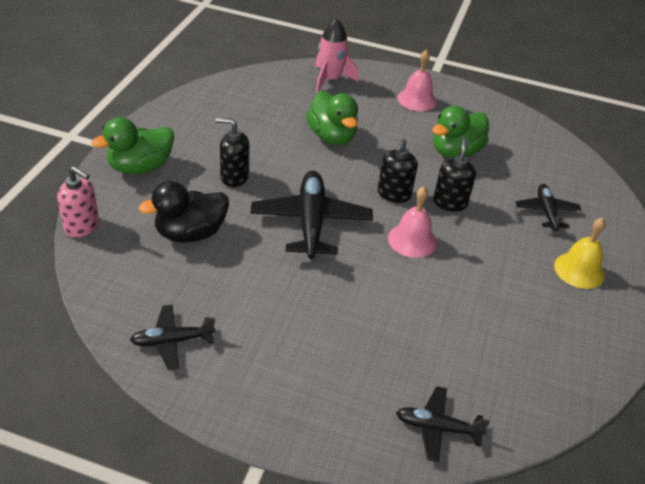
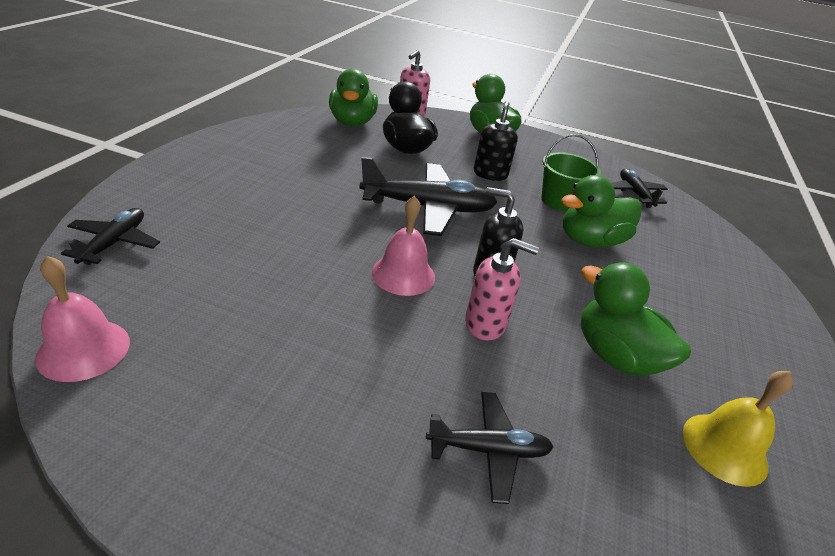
camera: 90 degrees right, 5 degrees down
black plane [130,305,216,370] -> black plane moved to [611,169,668,208]
pink rocket [315,18,358,93] -> none
pink bell [397,49,437,111] -> pink bell moved to [35,256,130,382]
black soap dispenser [433,137,476,212] -> pink soap dispenser [465,238,539,341]
yellow bell [554,218,606,289] -> yellow bell moved to [683,371,794,487]
none -> green duck [329,69,378,127]
none -> green bucket [542,134,601,211]

